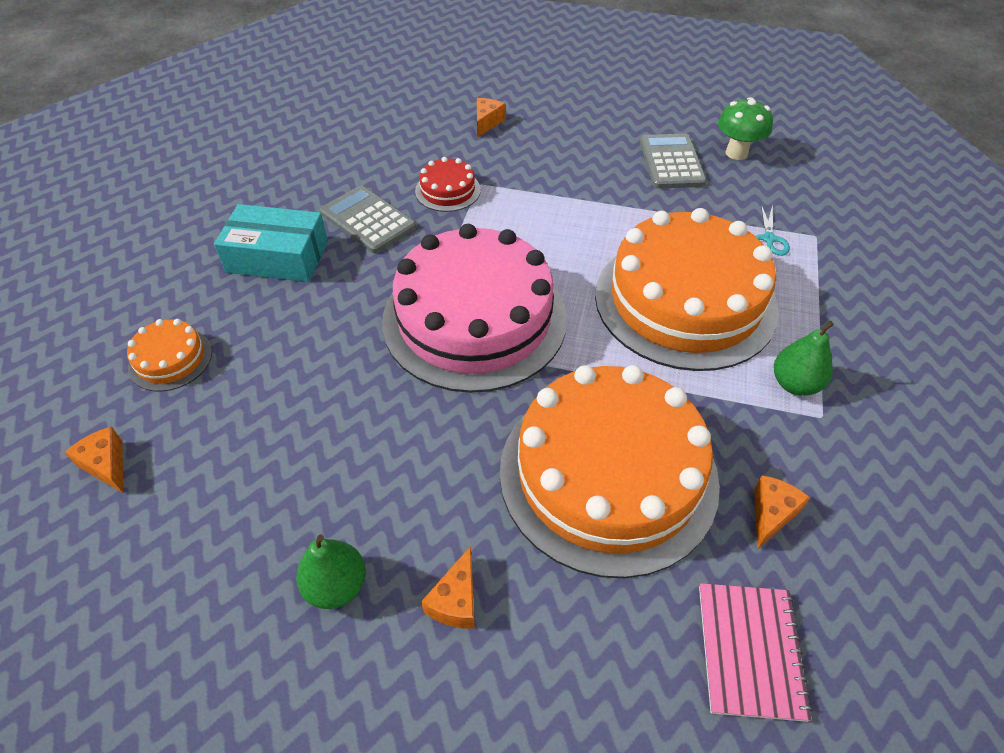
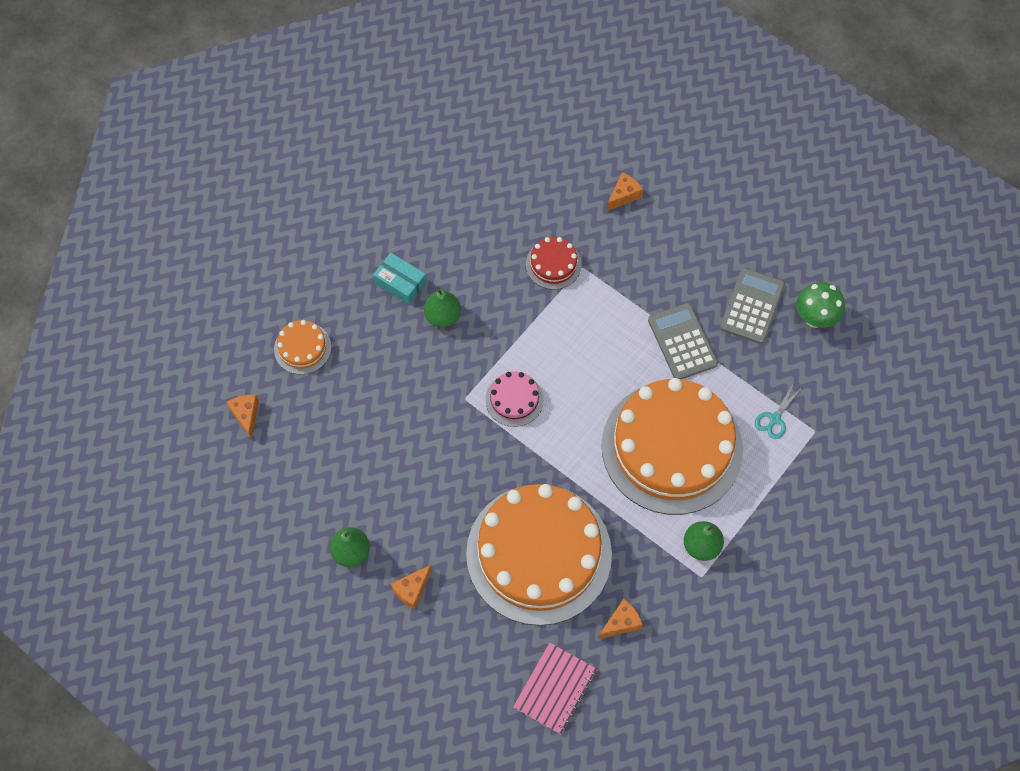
camera: 25 degrees right, 15 degrees up
turquoise box [214,204,328,282] -> turquoise box [373,253,427,305], size x0.64
grey calculator [320,186,416,254] -> grey calculator moved to [648,303,718,379]
pink cake [382,224,567,393] -> pink cake [486,371,544,427], size x0.42
none -> green pear [424,289,461,327]

